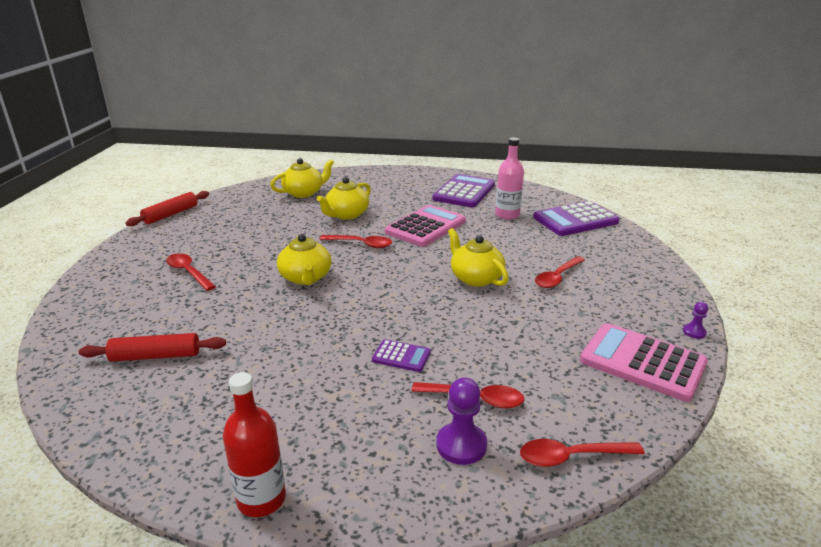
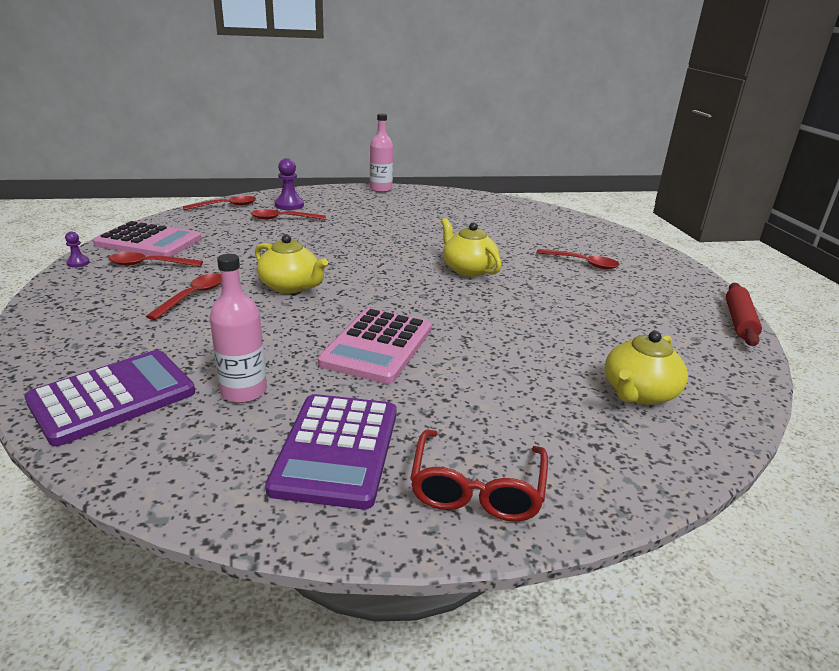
camera: 160 degrees right, 0 degrees up
red rolling pin [79,333,226,362] -> none
red bottle [223,372,286,517] -> pink bottle [370,114,393,192]
yellow teapot [317,177,371,220] -> none
red spoon [320,235,392,248] -> red spoon moved to [108,252,203,267]
purple calculator [372,339,431,372] -> none
none -> red glasses [410,430,548,522]

